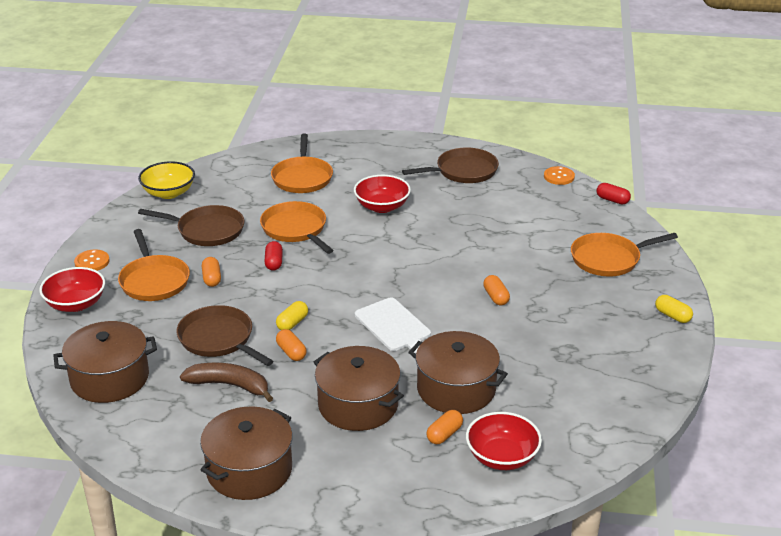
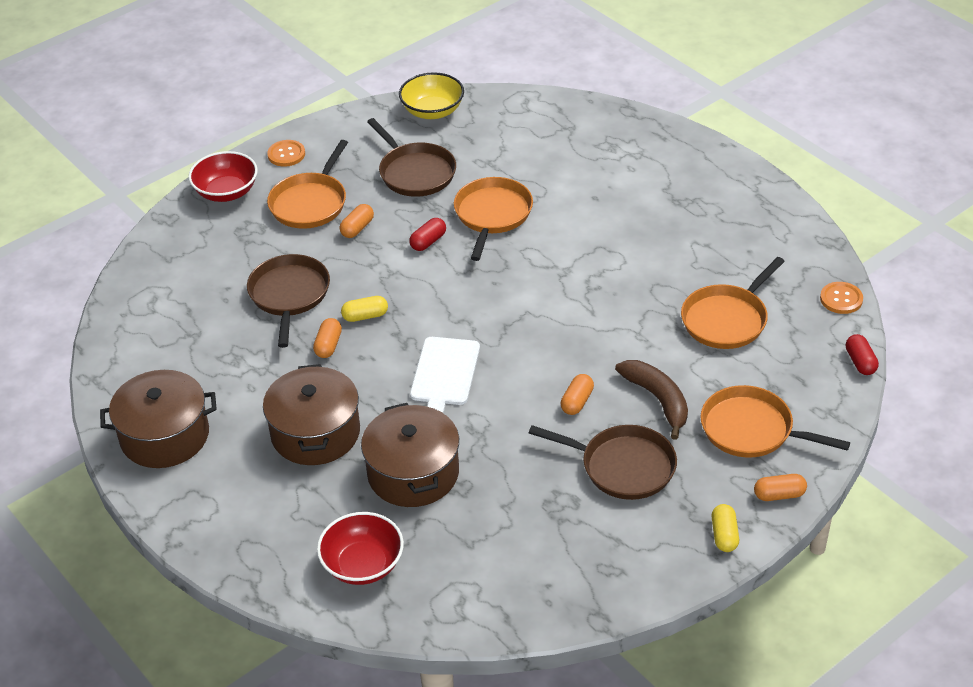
camera: 45 degrees right, 10 degrees up
brown pot [53,321,157,403] -> none
brown banana [180,363,273,402] -> brown banana moved to [615,360,688,440]
orange pan [271,134,333,193] -> orange pan moved to [681,257,785,349]
red bowl [354,175,411,213] -> none
brown pan [402,147,499,183] -> brown pan moved to [529,425,677,500]
orange capsule [426,410,463,444] -> orange capsule moved to [754,474,807,501]

